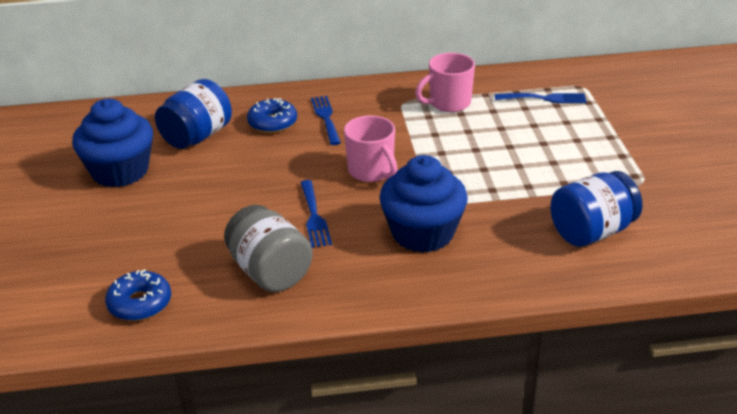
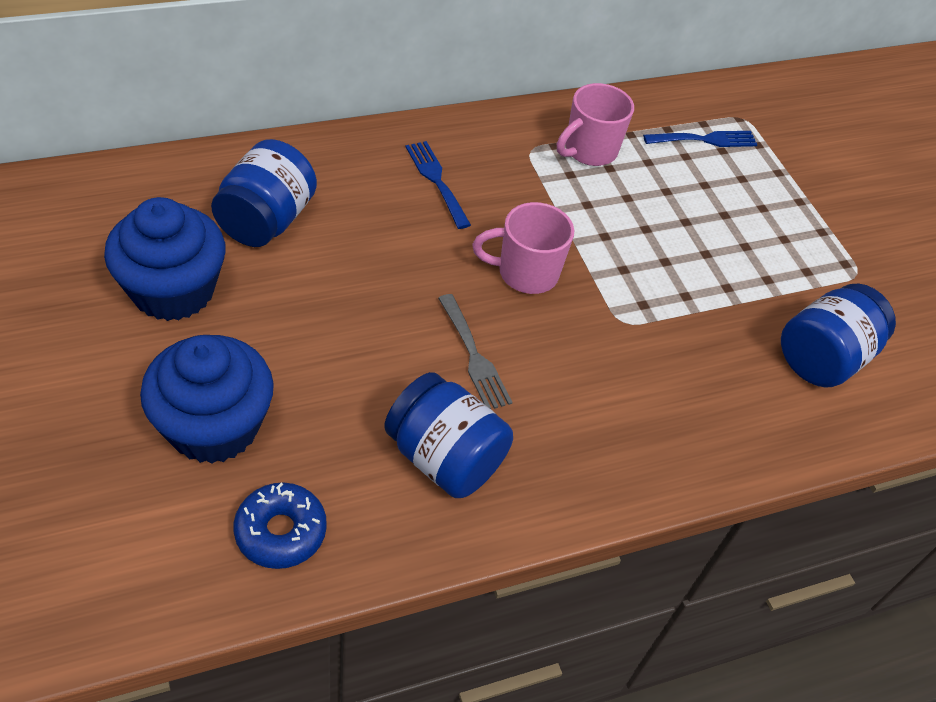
camera: 20 degrees left, 15 degrees up
grey jar [224,205,313,292] -> blue jar [384,372,513,498]
blue donut [247,98,297,133] -> none
blue fork [300,180,332,248] -> grey fork [438,294,512,409]
pink mug [344,115,398,182] -> pink mug turned 135 degrees clockwise [472,202,574,294]
blue cupcake [379,155,468,253] -> blue cupcake moved to [140,335,274,464]

